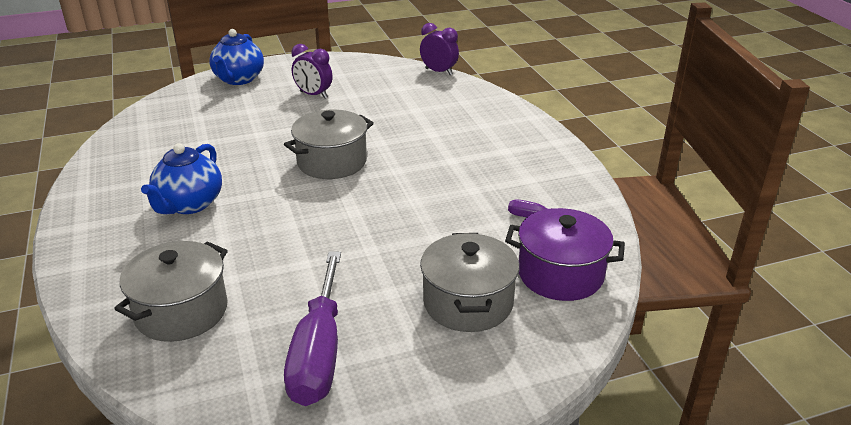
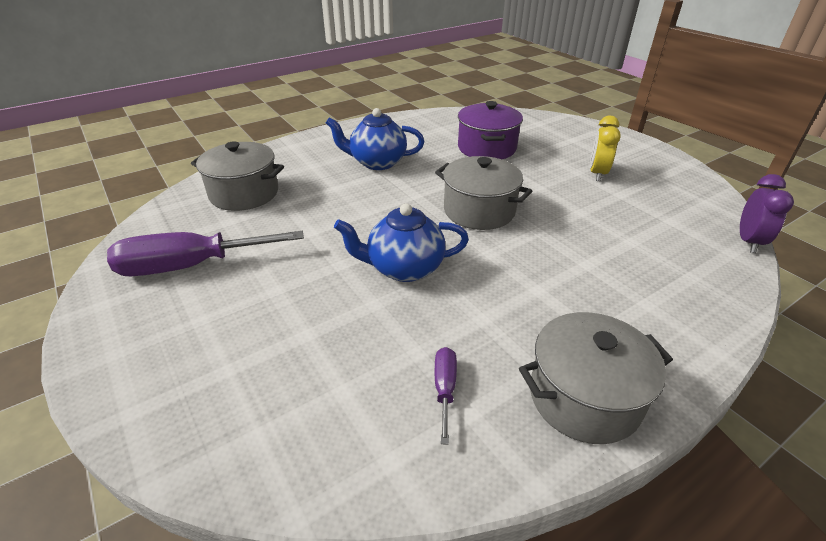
camera: 75 degrees right, 5 degrees up
blue teapot [209,29,264,85] -> blue teapot moved to [334,203,469,282]
purple clock [291,44,333,99] -> yellow clock [590,116,621,181]
grey pot [420,233,519,332] -> grey pot moved to [519,312,673,444]
purple pot [505,208,625,301] -> purple pot moved to [458,101,523,159]

